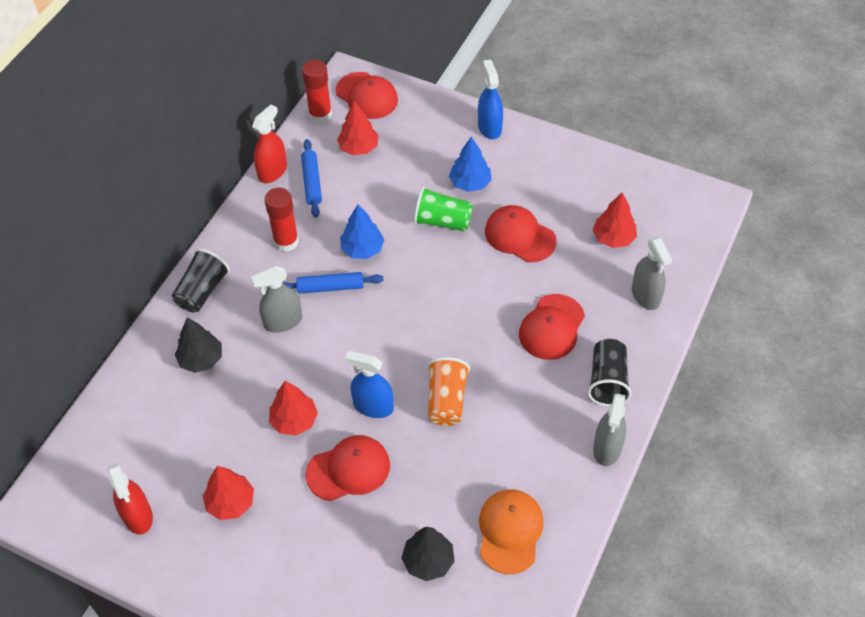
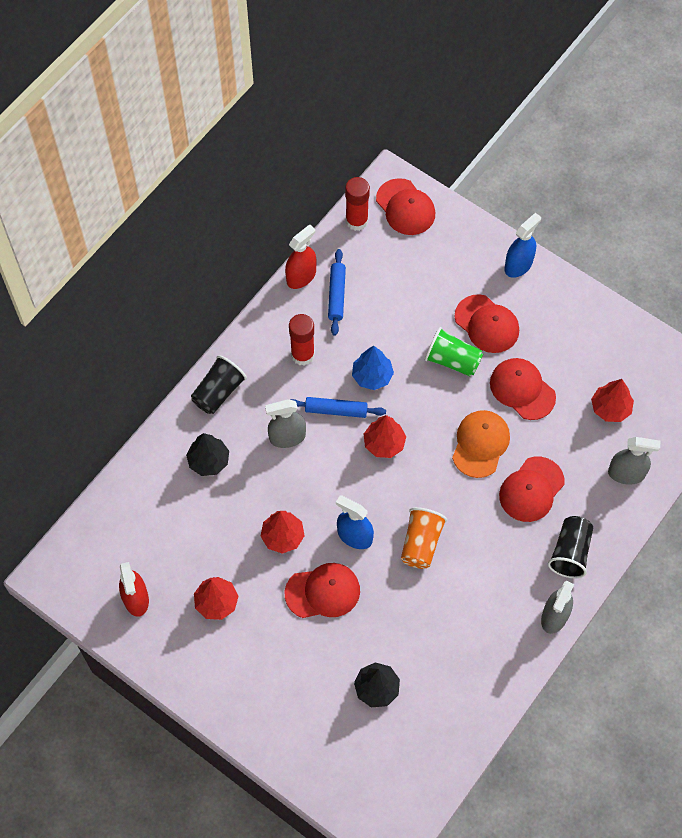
camera: 10 degrees right, 10 degrees up
red tree [337,101,379,155] -> red tree moved to [364,415,406,458]
blue tree [449,137,491,192] -> red cap [455,294,519,353]
blue spray bottle [478,60,503,139] -> blue spray bottle turned 45 degrees clockwise [504,213,541,278]
orange cap [479,489,544,574] -> orange cap moved to [452,410,510,478]
grey spray bottle [632,237,672,310] -> grey spray bottle turned 75 degrees counterclockwise [608,437,660,485]

